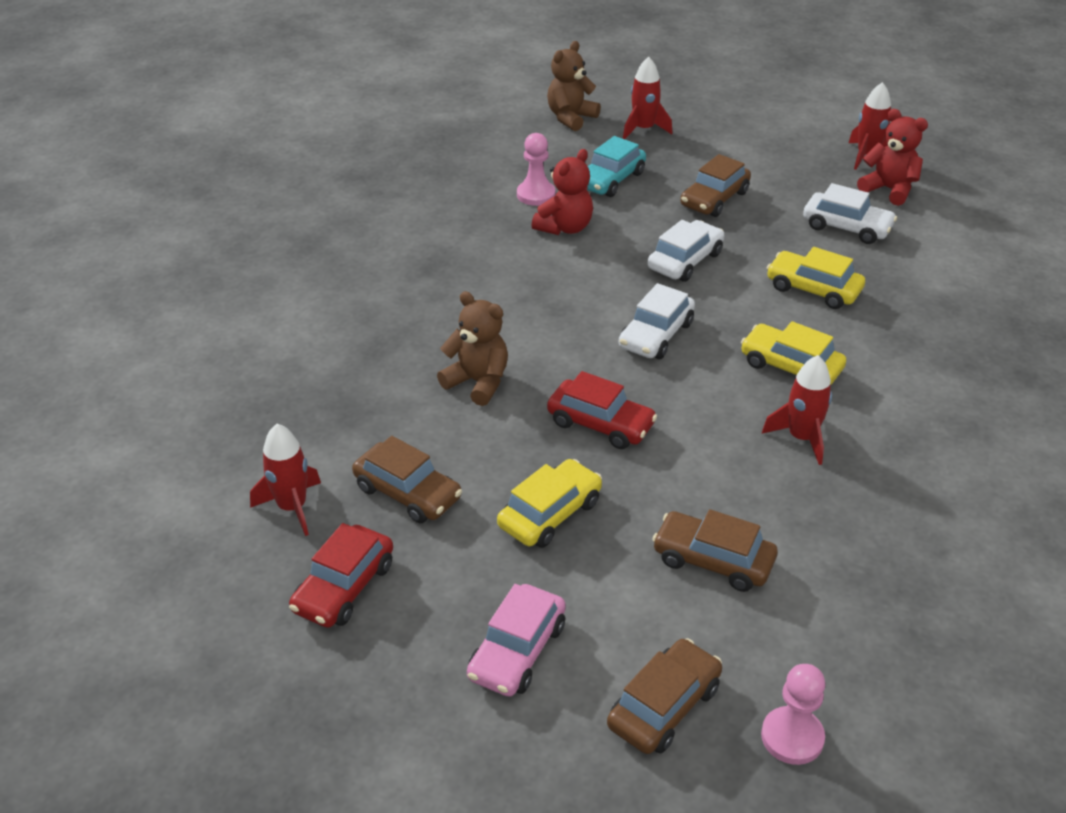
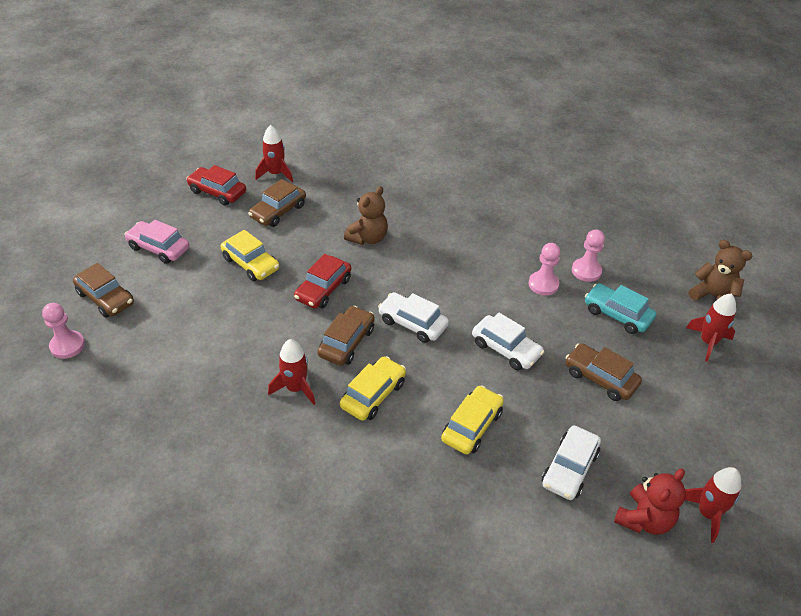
camera: 90 degrees right, 5 degrees up
red teddy bear [531,149,593,235] -> pink pawn [529,243,560,295]
brown car [652,509,778,592] -> brown car moved to [317,306,375,366]

